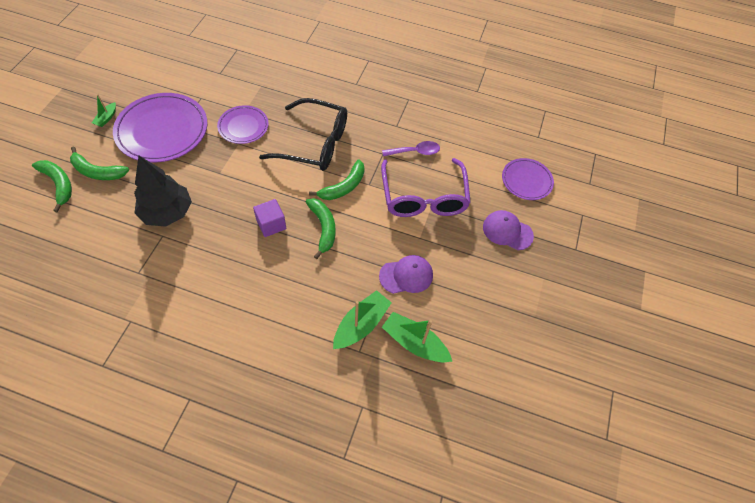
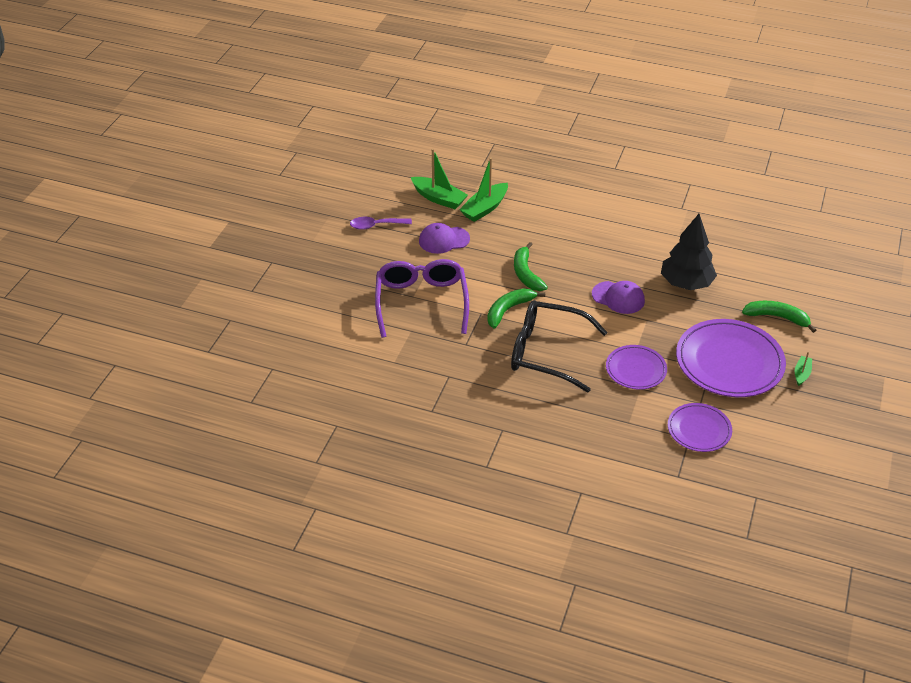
camera: 175 degrees left, 15 degrees down
green banana [32,160,72,213] -> none
purple cube [253,199,286,237] -> none
purple spoon [382,141,440,156] -> purple spoon moved to [350,217,412,230]
purple cap [483,210,534,250] -> purple cap moved to [592,281,645,314]
purple plate [502,158,554,200] -> purple plate moved to [668,403,732,452]

